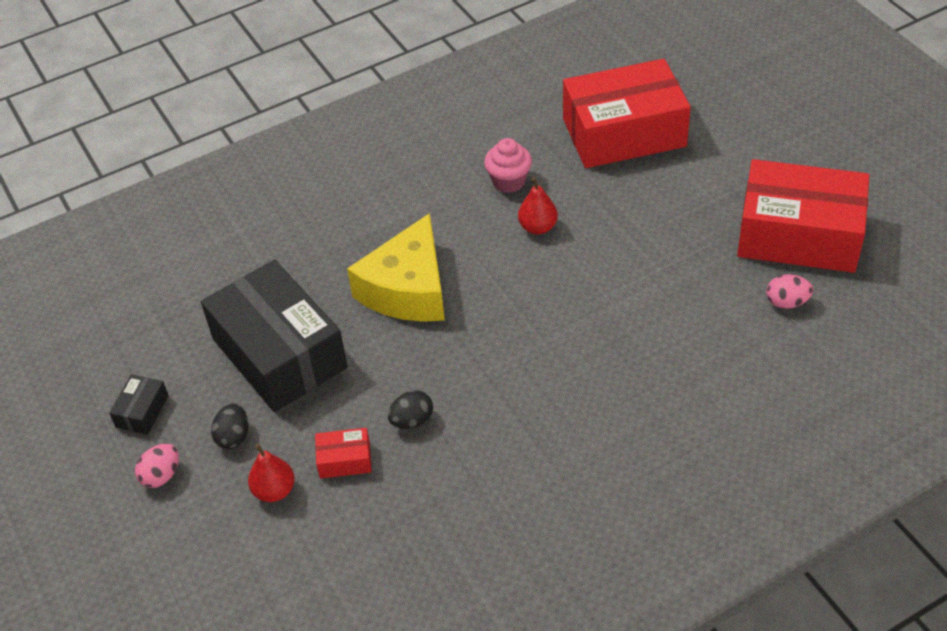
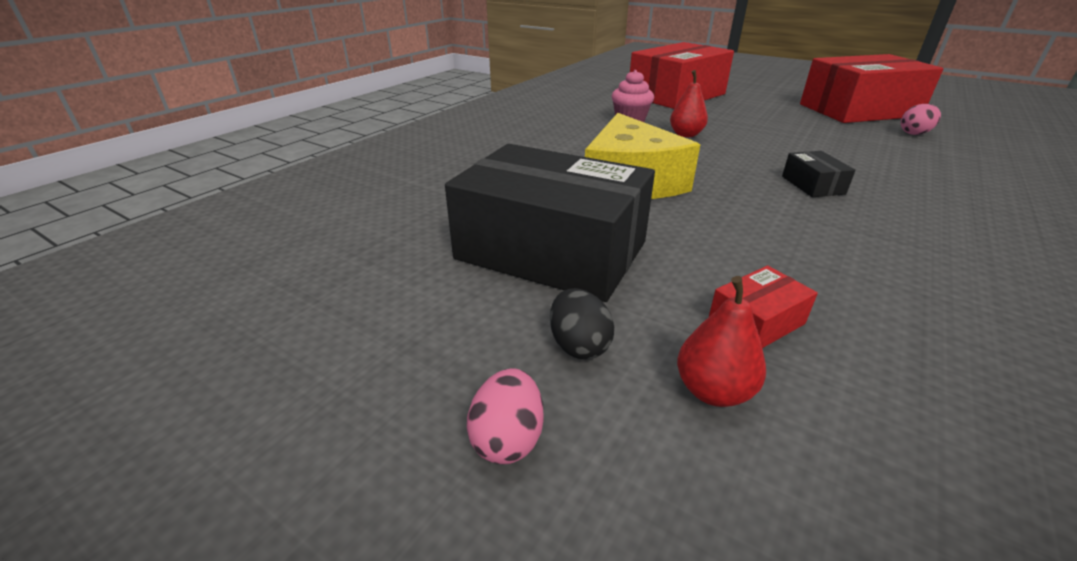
camera: 30 degrees left, 15 degrees down
black box [109,374,169,435] -> black box moved to [782,151,855,197]
black egg [388,390,433,429] -> none

